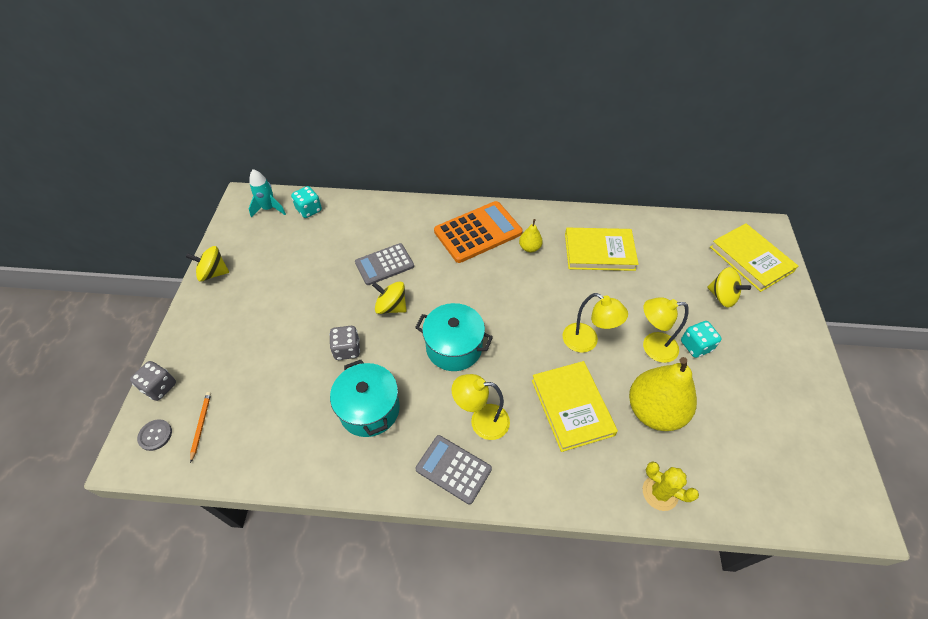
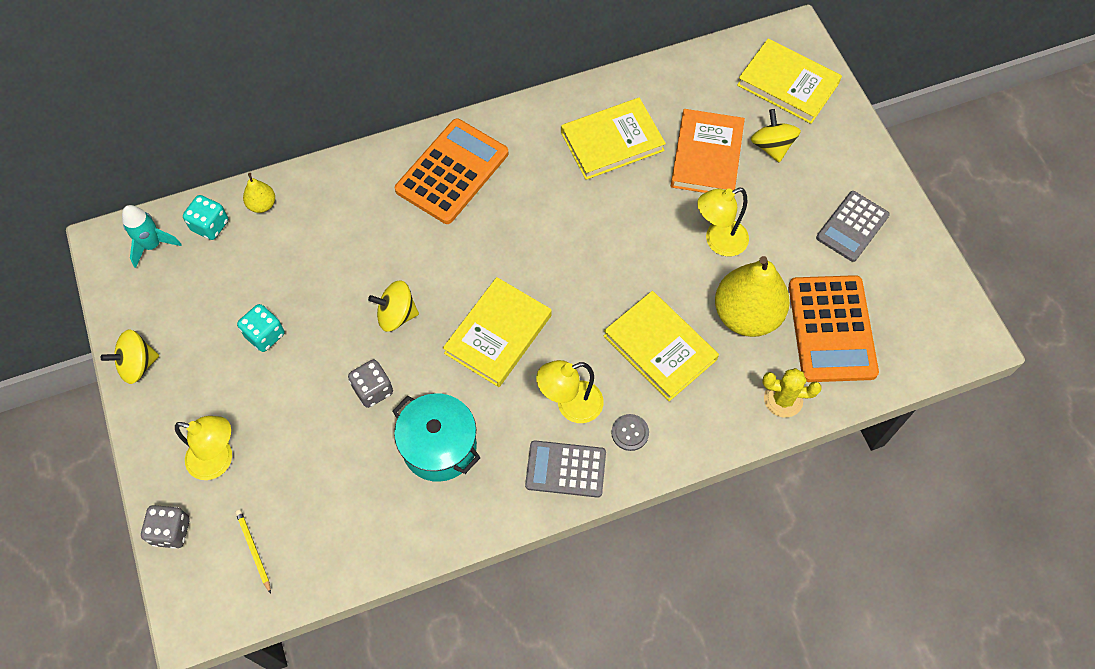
camera: 25 degrees left, 10 degrees up
grey button [137,419,172,451] -> grey button moved to [611,414,649,451]
orange pencil [190,392,211,463] -> yellow pencil [236,510,271,594]
grey calculator [355,243,414,285] -> grey calculator moved to [816,191,890,262]
turquoise pot [415,303,493,371] -> yellow book [443,277,552,387]
yellow pear [519,219,543,253] -> yellow pear moved to [243,173,275,213]
yellow lamp [563,293,628,353] -> yellow lamp moved to [175,416,232,480]
turquoise dice [681,321,722,358] -> turquoise dice moved to [237,304,285,352]
yellow spinning top [707,267,751,308] -> yellow spinning top turned 120 degrees counterclockwise [751,109,801,162]
none -> orange book [671,109,745,193]
none -> orange calculator [789,275,879,382]

